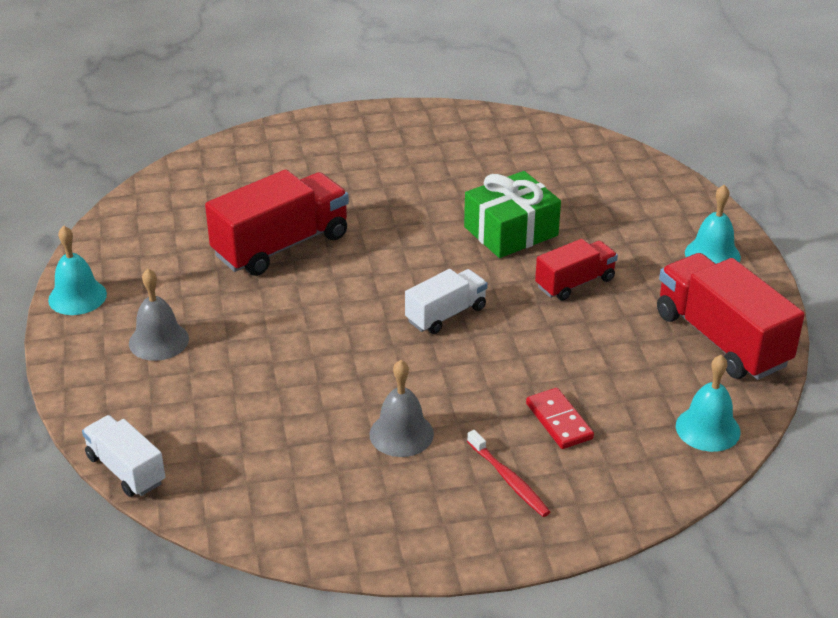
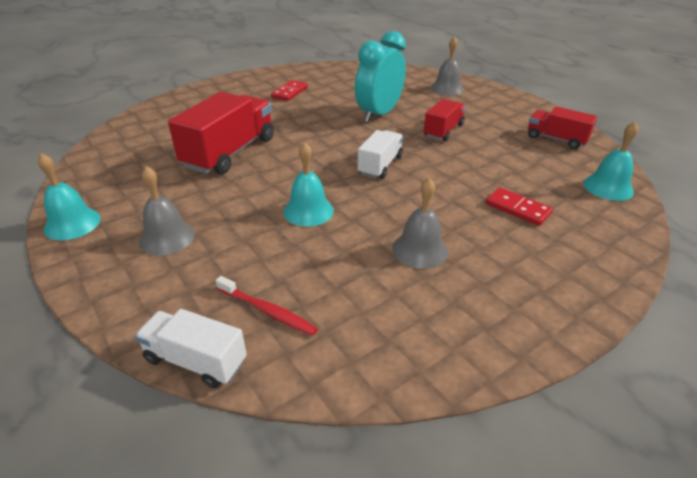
camera: 25 degrees left, 0 degrees up
green gift [464,171,561,258] -> turquoise clock [355,31,406,122]
red toothbrush [467,430,550,517] -> red toothbrush moved to [216,276,318,336]
red truck [657,253,805,380] -> red truck [528,106,597,149], size x0.57
turquoise bell [685,185,741,264] -> turquoise bell moved to [283,142,334,227]
none -> red domino [271,80,308,101]
none -> grey bell [431,36,464,95]

